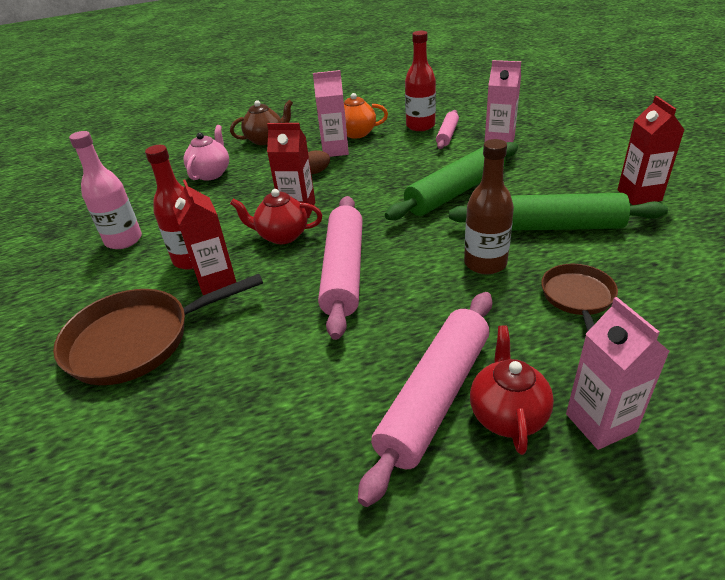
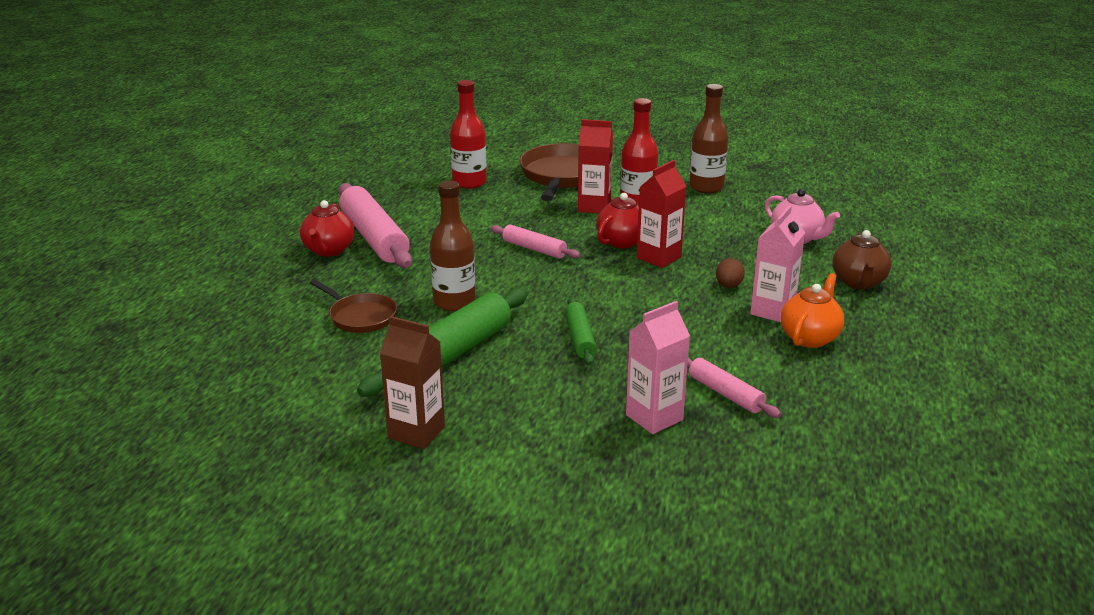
camera: 120 degrees right, 10 degrees down
pink bottle [69,131,142,249] -> brown bottle [689,84,728,193]
pink rolling pin [318,196,363,340] -> pink rolling pin [490,225,580,259], size x0.53
green rolling pin [385,142,518,220] -> green rolling pin [565,297,597,365], size x0.53
red bottle [405,31,436,131] -> red bottle moved to [450,80,487,189]
red teapot [470,325,554,455] -> red teapot turned 60 degrees clockwise [300,200,355,257]
pink carton [566,297,670,450] -> none
red carton [617,96,685,205] -> brown carton [380,316,445,449]

